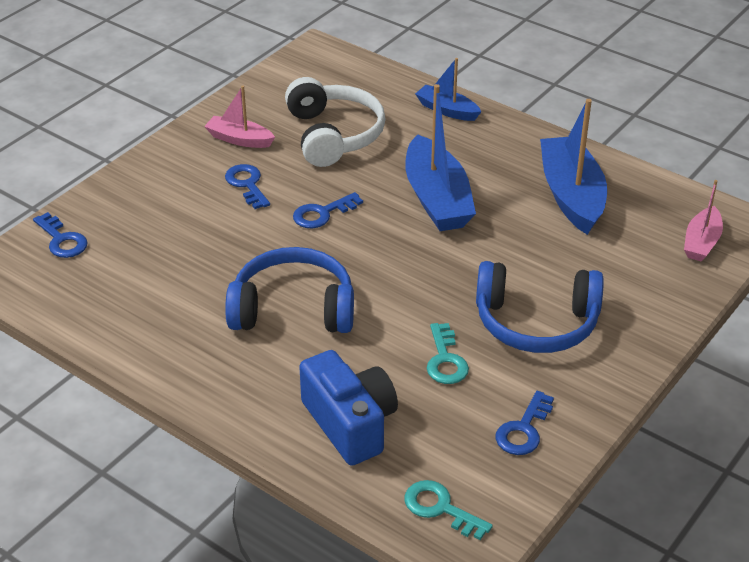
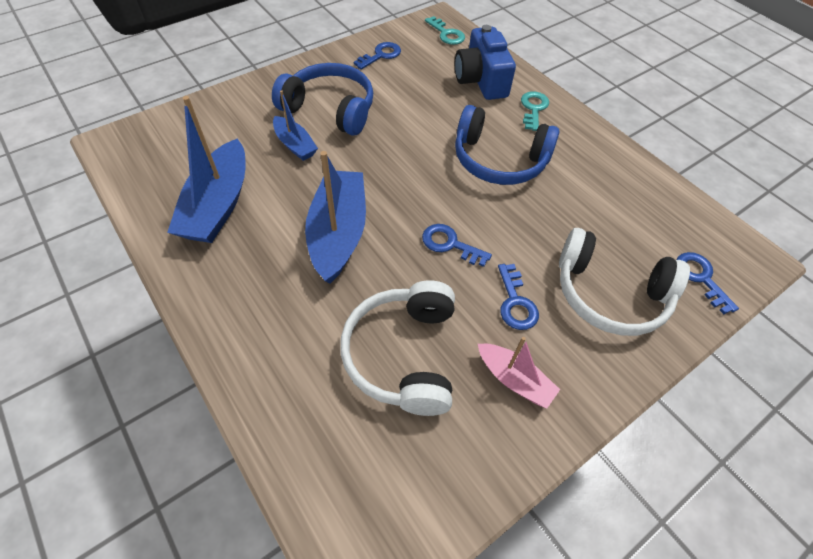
camera: 165 degrees left, 15 degrees up
blue key [293,192,363,228] -> blue key turned 135 degrees counterclockwise [422,224,492,267]
blue boat [415,58,481,121] -> blue boat moved to [273,90,318,161]
turquoise key [427,323,469,384] -> turquoise key moved to [521,91,549,131]
pink boat [684,180,723,262] -> none
none -> white headphones [559,228,690,336]

